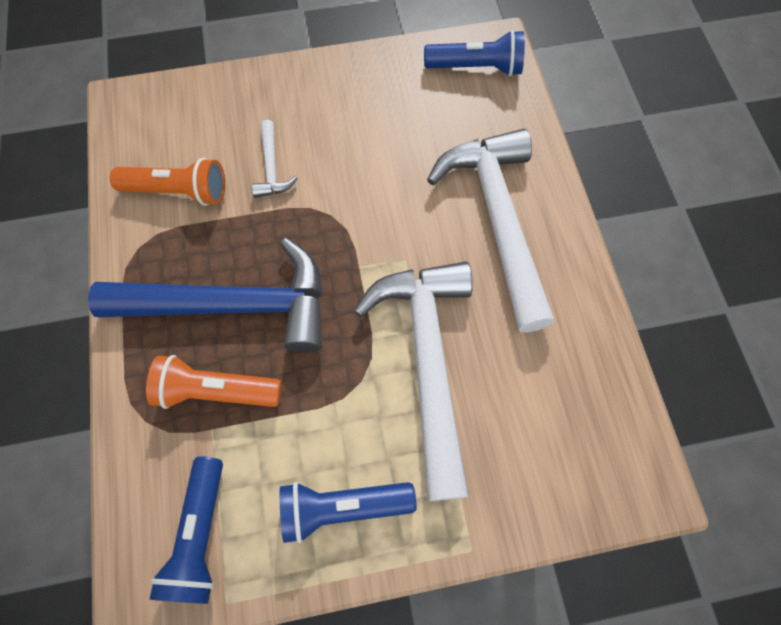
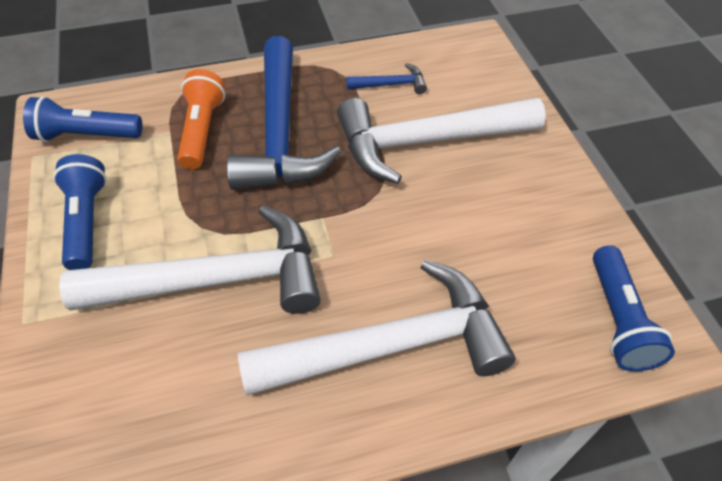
camera: 85 degrees right, 15 degrees down
orange flashlight [110,158,225,206] -> blue hammer [346,63,427,94]
white hammer [252,120,298,198] -> white hammer [337,98,546,184], size x2.37

